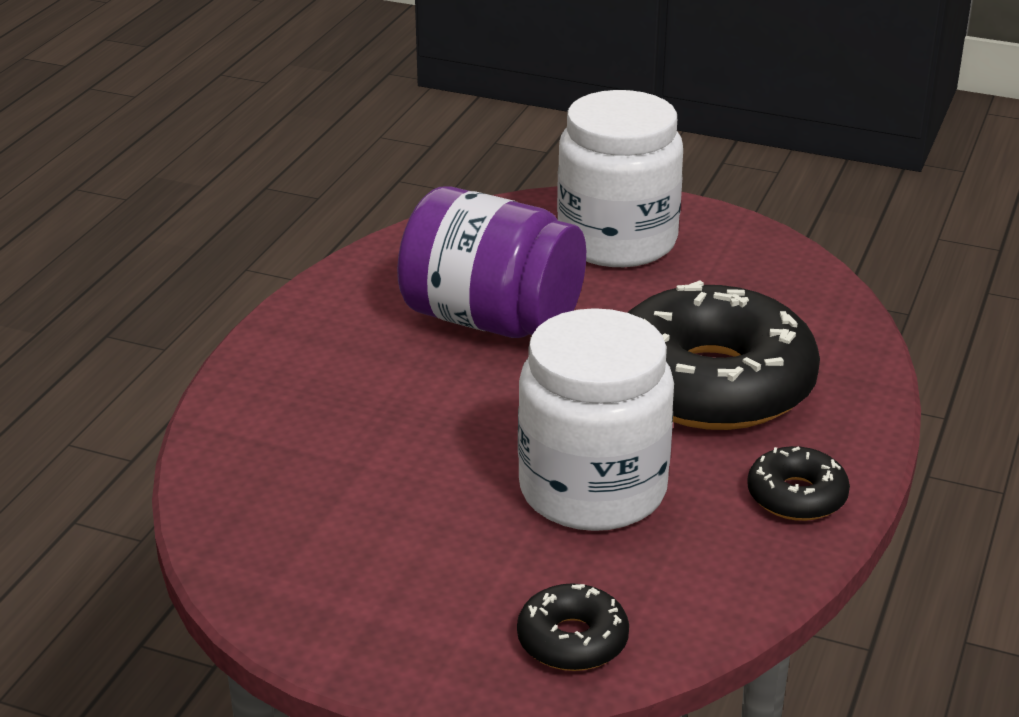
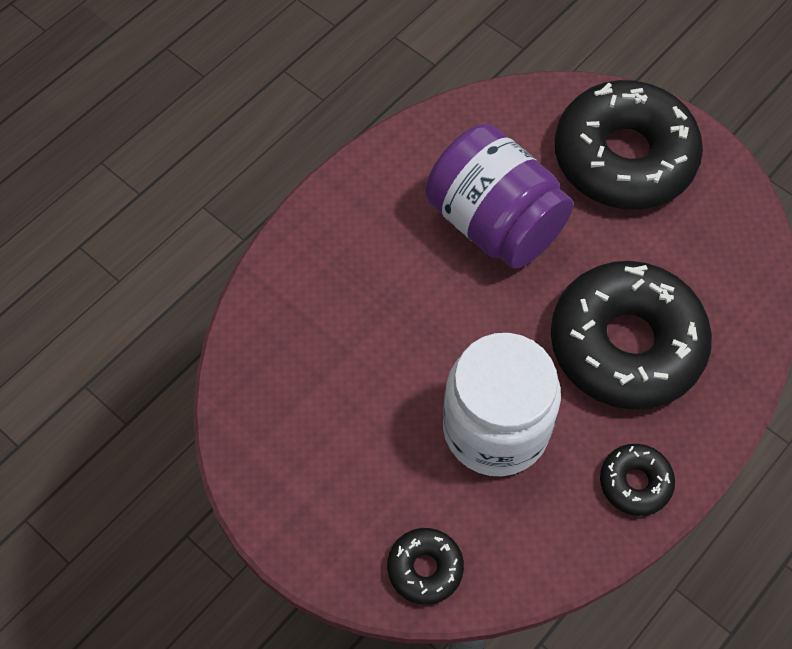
camera: 20 degrees right, 30 degrees up
white jar [557,90,683,267] -> black donut [555,80,703,210]

